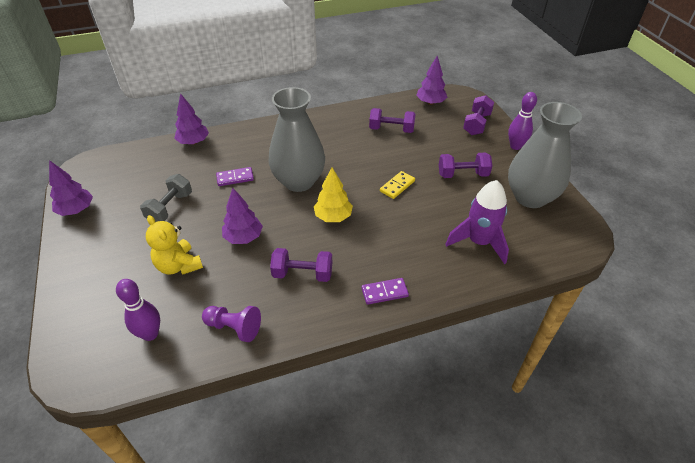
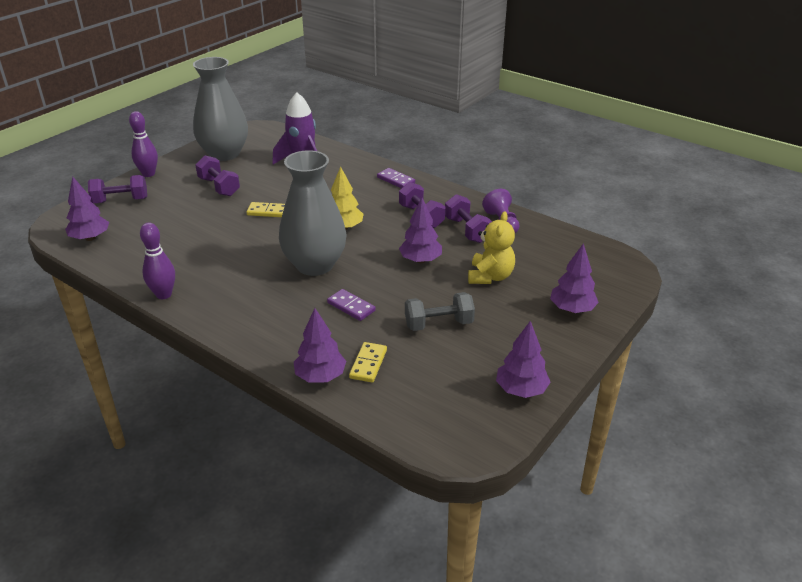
camera: 125 degrees left, 10 degrees down
purple bowling pin [116,279,160,341] -> purple bowling pin moved to [140,223,175,299]
purple dumbbell [369,108,416,133] -> purple dumbbell moved to [445,194,492,243]
none -> yellow domino [349,342,387,383]
none -> purple tree [550,243,599,313]

